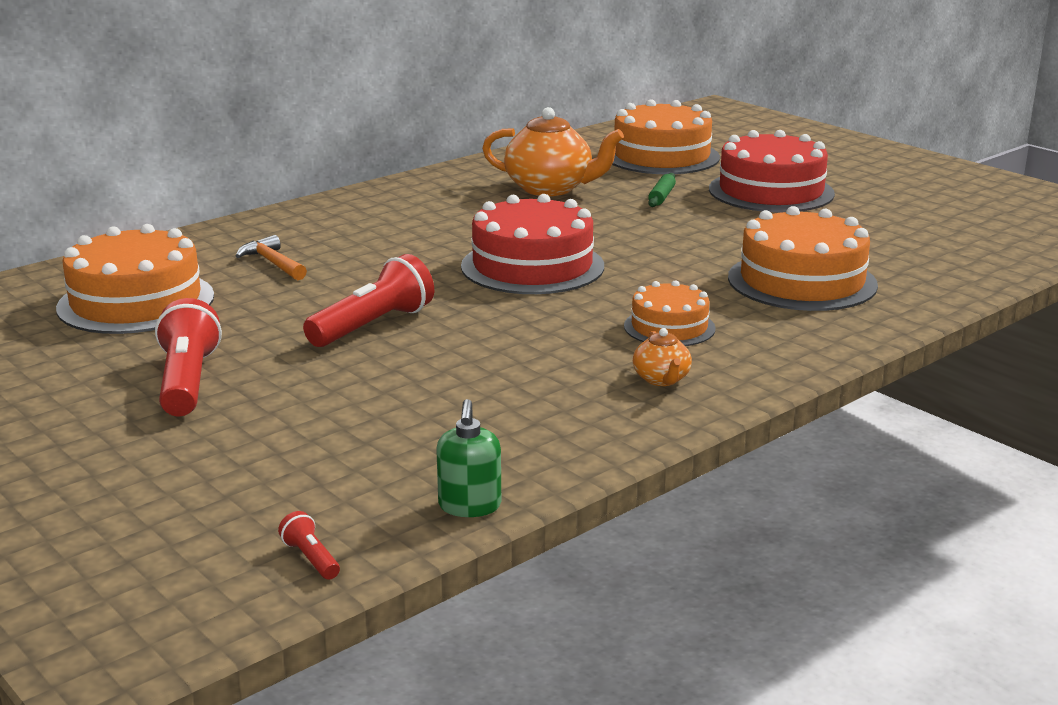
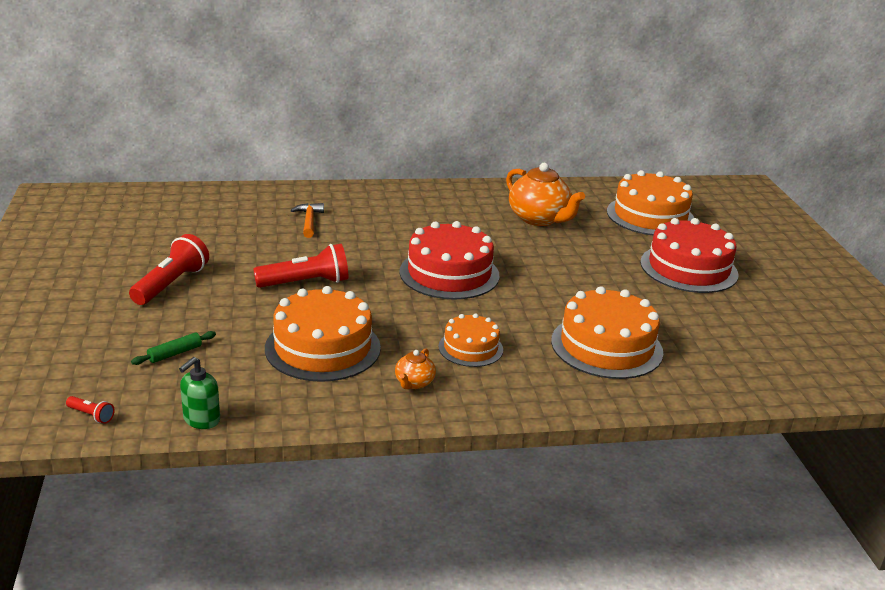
camera: 30 degrees right, 5 degrees up
orange cake [56,224,214,334] -> orange cake moved to [265,286,381,382]
red flashlight [278,511,340,580] -> red flashlight turned 120 degrees clockwise [66,396,115,424]
green rolling pin [648,173,676,207] -> green rolling pin moved to [131,331,216,365]

